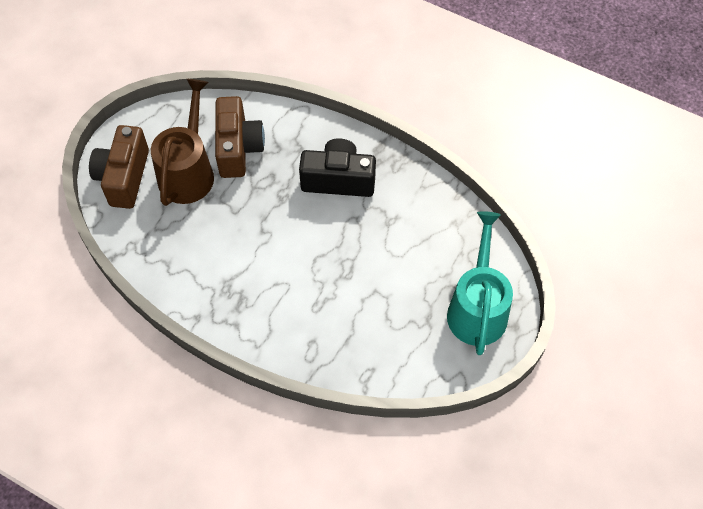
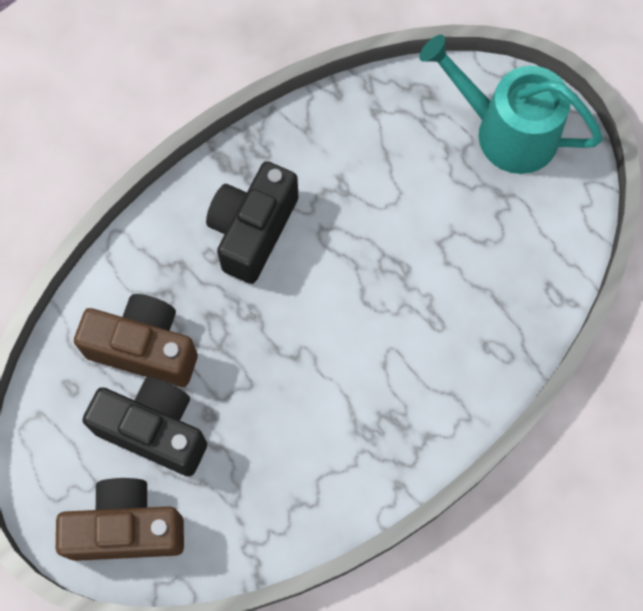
camera: 70 degrees left, 10 degrees up
brown camera [89,125,149,209] -> brown camera turned 150 degrees clockwise [56,478,184,561]
brown watering can [151,79,214,206] -> black camera [82,377,207,476]

